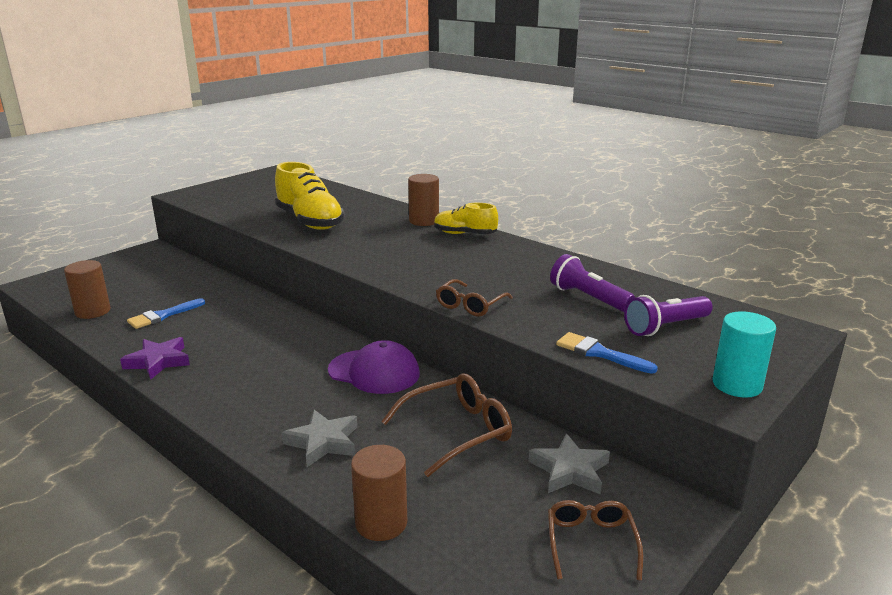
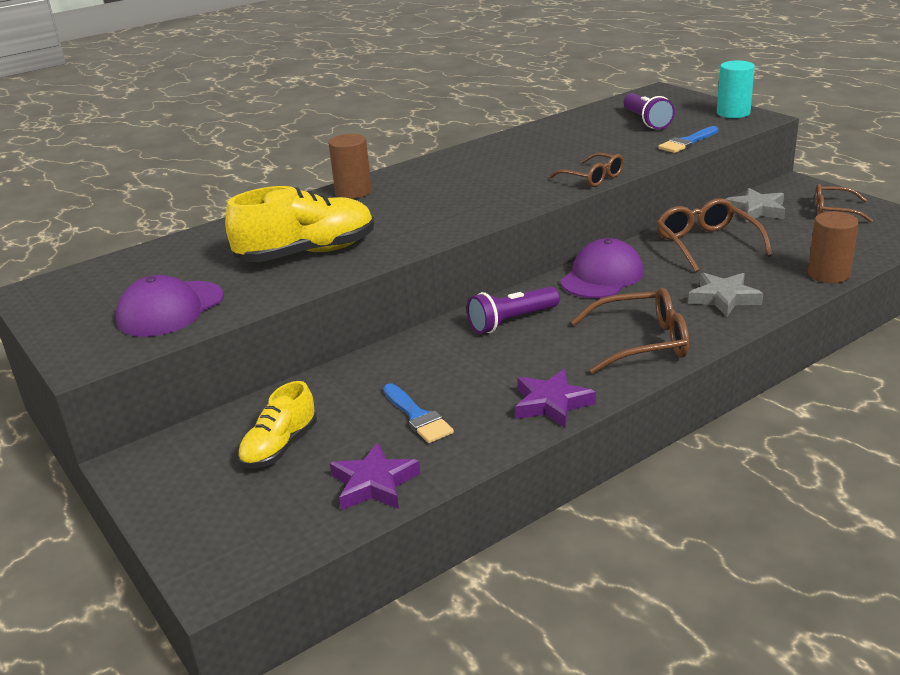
camera: 75 degrees left, 5 degrees up
brown cylinder [64,260,111,319] -> purple star [330,442,421,510]
yellow shoe [434,203,498,234] -> yellow shoe moved to [238,381,317,469]
purple flashlight [550,254,635,312] -> purple flashlight moved to [467,286,560,334]
none -> purple cap [116,275,223,337]
none -> brown glasses [571,288,689,374]

